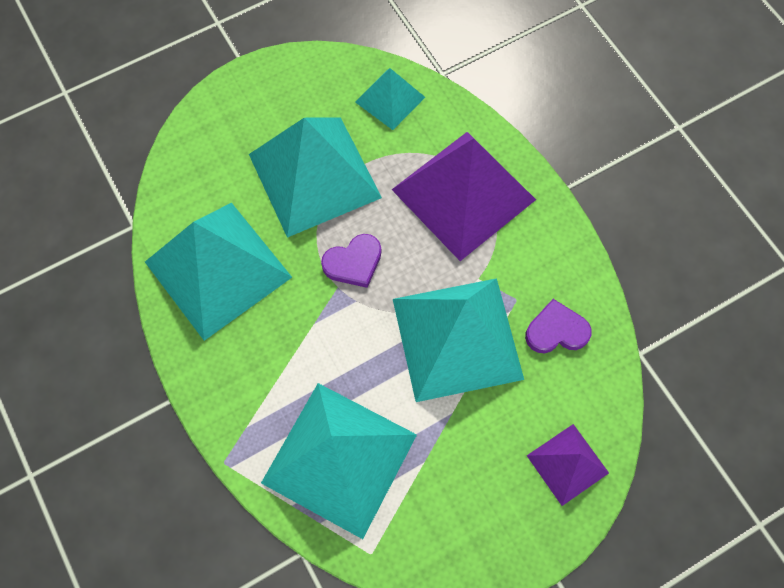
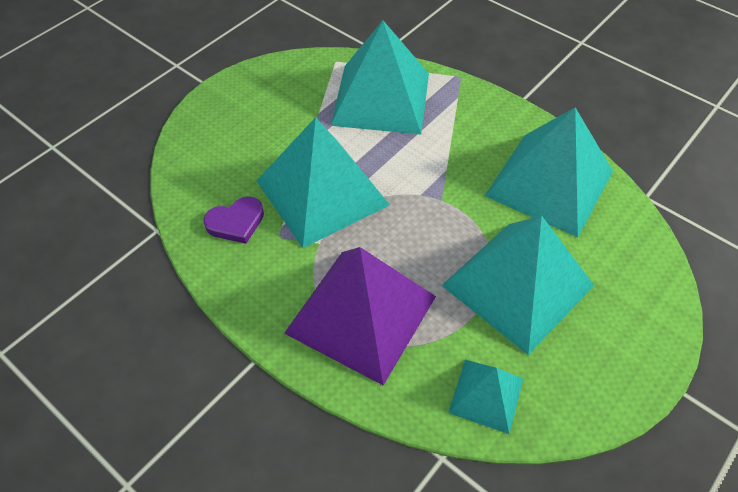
camera: 160 degrees right, 15 degrees down
purple heart [321,234,381,288] -> none
purple pyramid [527,424,609,506] -> none

